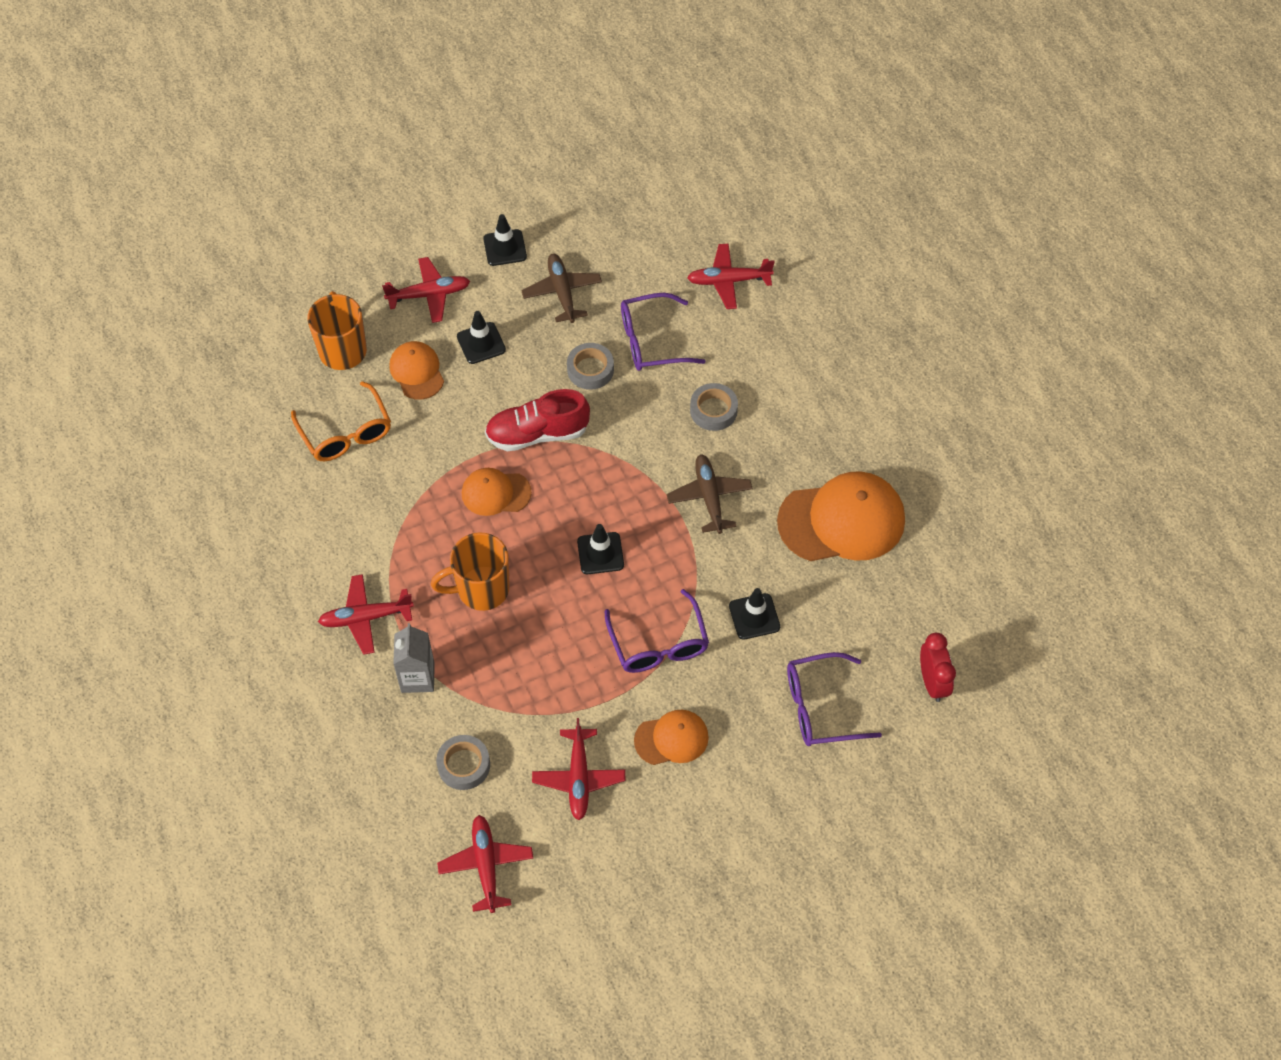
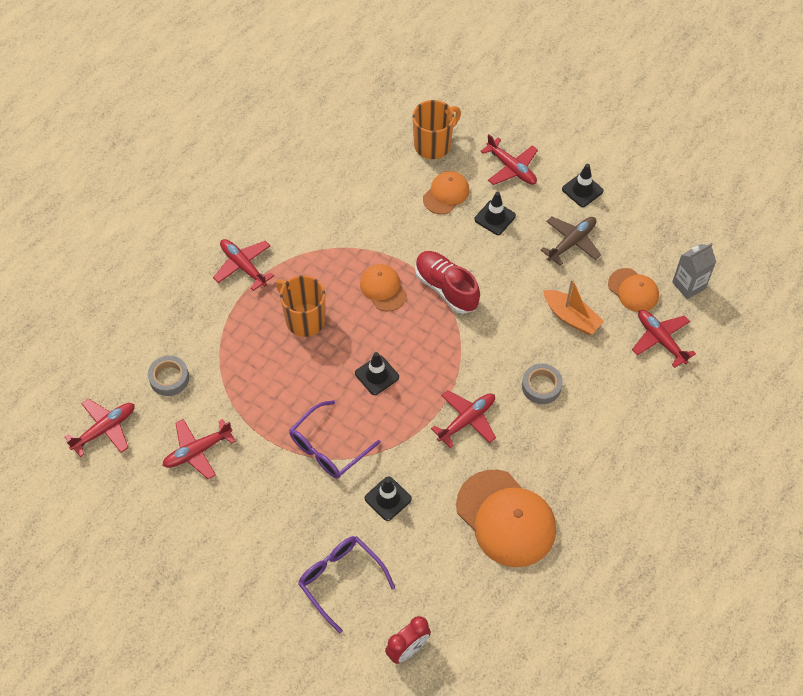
camera: 60 degrees right, 0 degrees up
orange glasses [291,381,391,461] -> none
grey carton [393,623,435,693] -> grey carton moved to [672,243,716,299]
grey tape [567,343,614,390] -> none
purple glasses [621,293,706,371] -> orange boat [543,279,604,335]
orange cap [634,710,709,765] -> orange cap moved to [608,268,659,312]
brown plane [667,454,753,534] -> red plane [431,390,496,448]

